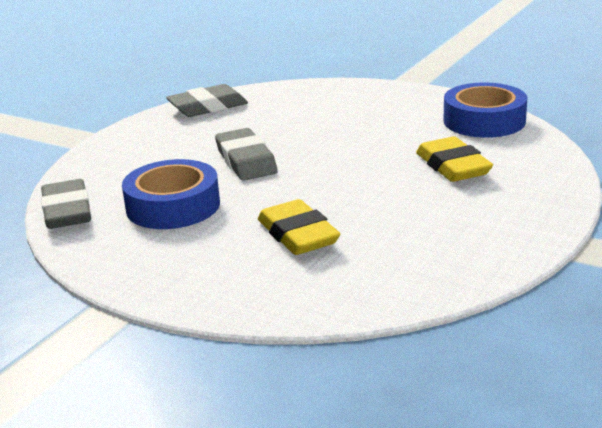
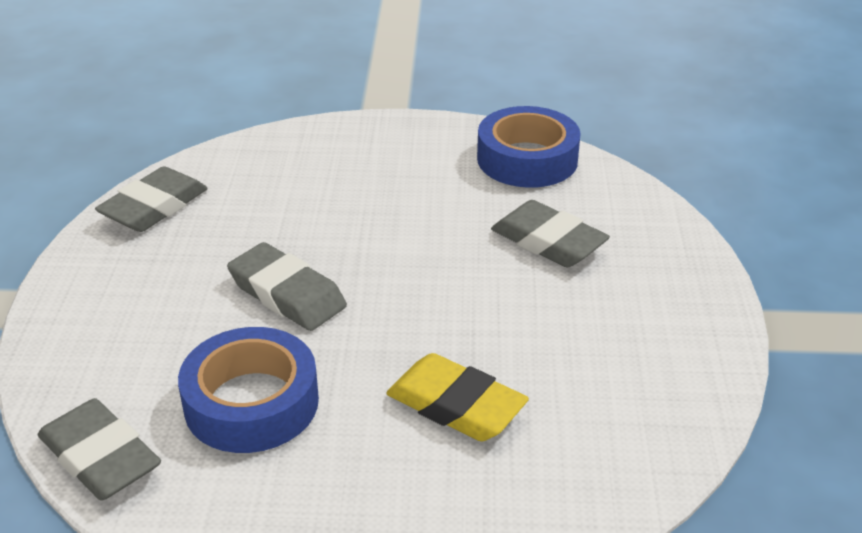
camera: 30 degrees left, 10 degrees up
yellow eraser [416,136,493,182] -> grey eraser [491,200,610,267]

